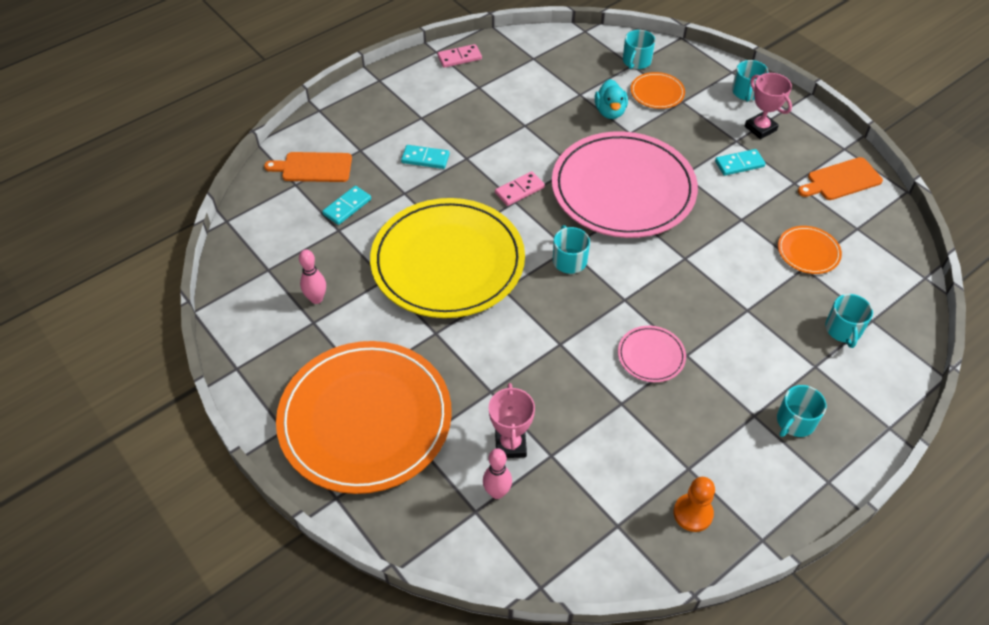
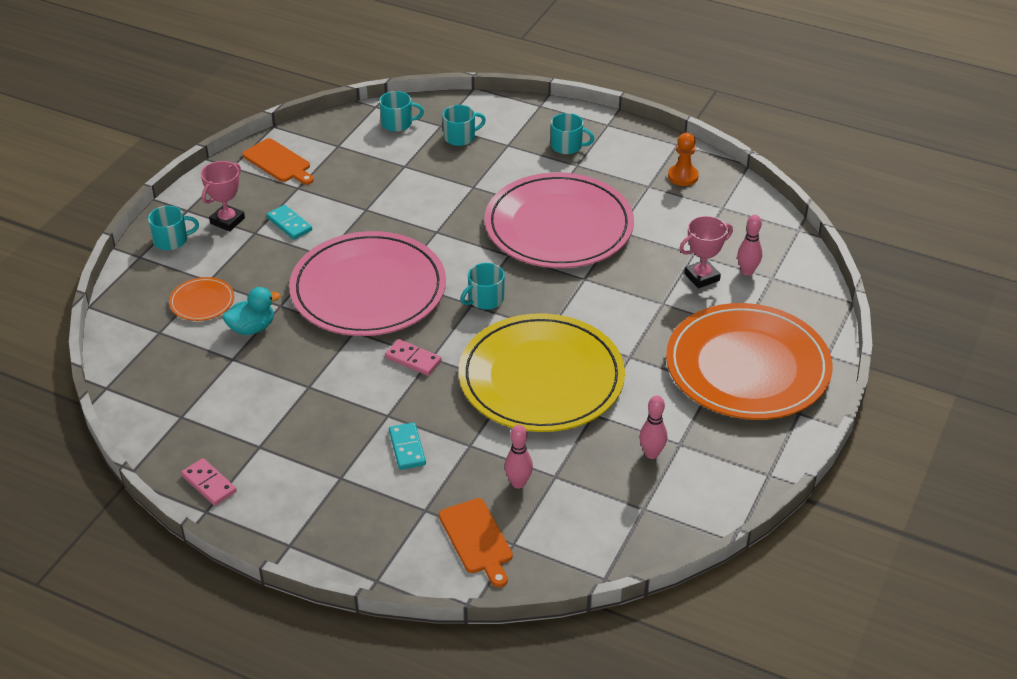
camera: 115 degrees left, 10 degrees down
turquoise domino [322,186,371,225] -> pink bowling pin [504,425,533,489]
pink plate [618,326,686,382] -> pink plate [485,172,634,268], size x2.44
turquoise mug [623,30,655,69] -> turquoise mug moved to [379,91,424,132]
orange plate [778,226,842,274] -> none

